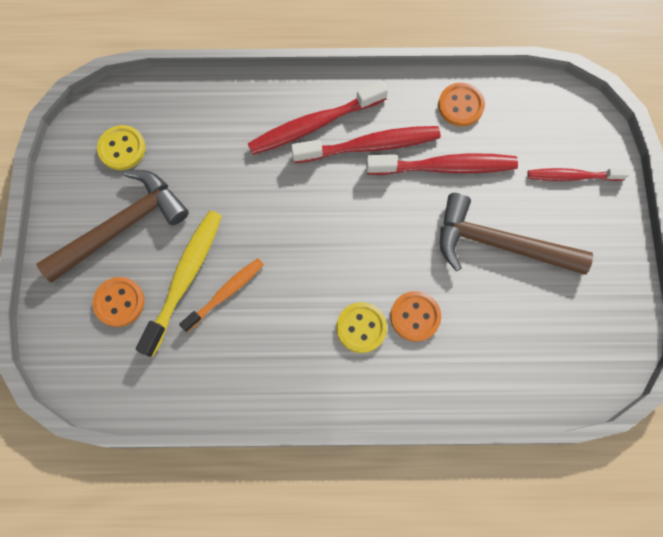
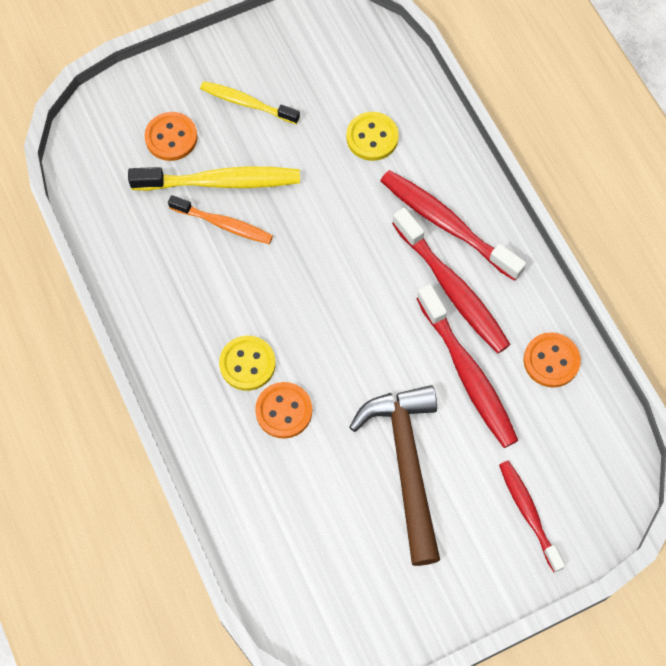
camera: 65 degrees right, 5 degrees down
brown hammer [36,170,189,283] -> yellow toothbrush [200,81,300,124]
yellow button [97,125,146,170] -> yellow button moved to [346,112,399,161]

